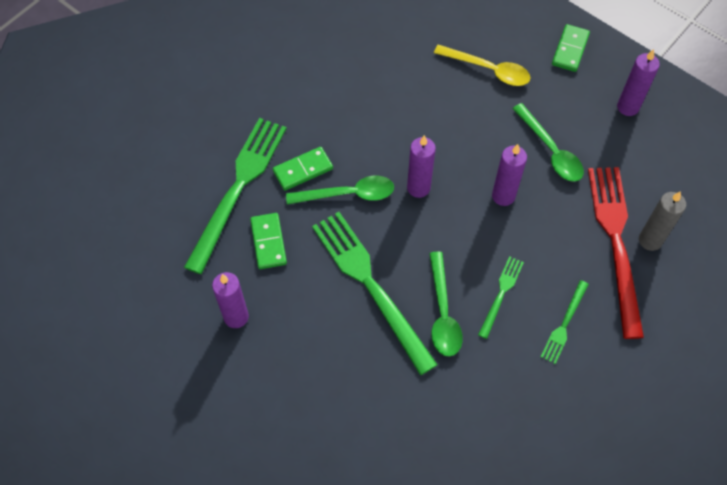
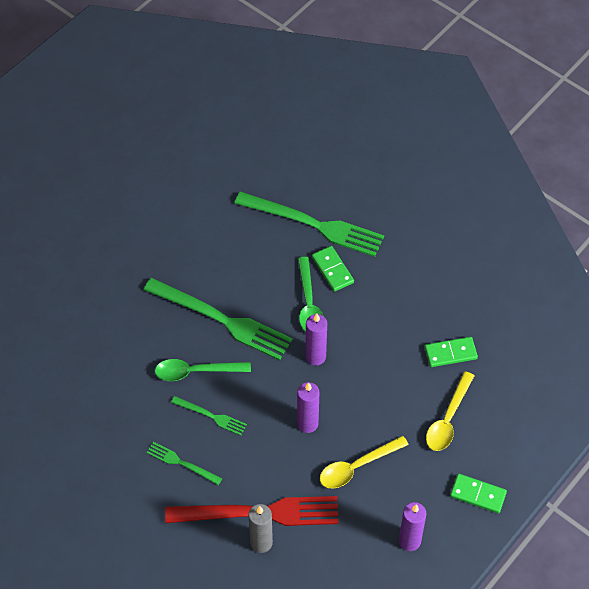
camera: 90 degrees right, 5 degrees down
purple candle [212,272,249,328] -> none
green domino [250,213,287,269] -> green domino moved to [425,337,478,367]
green fork [312,212,438,375] -> green fork turned 60 degrees clockwise [144,278,293,360]
green spoon [512,103,584,182] -> yellow spoon [320,436,409,489]

